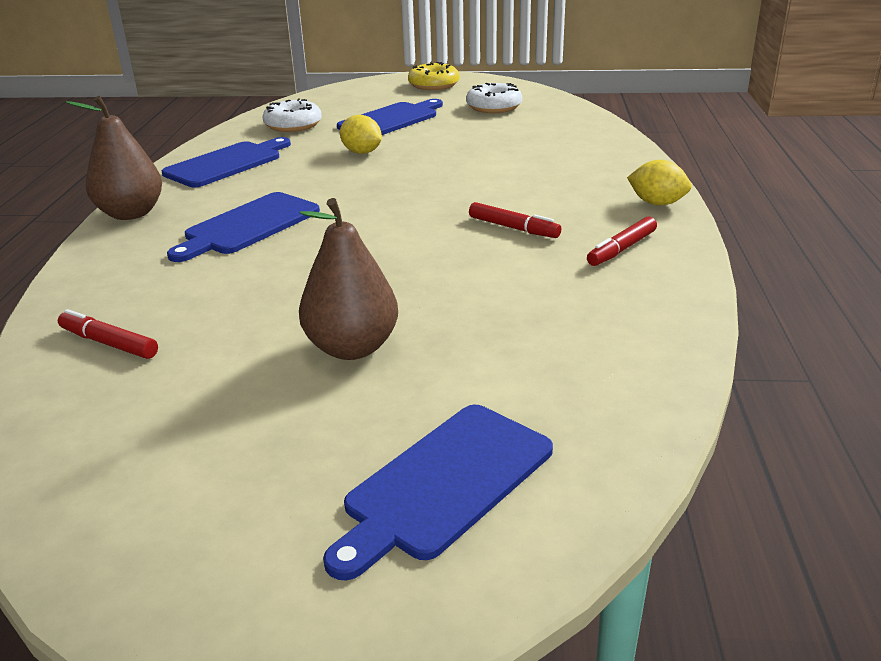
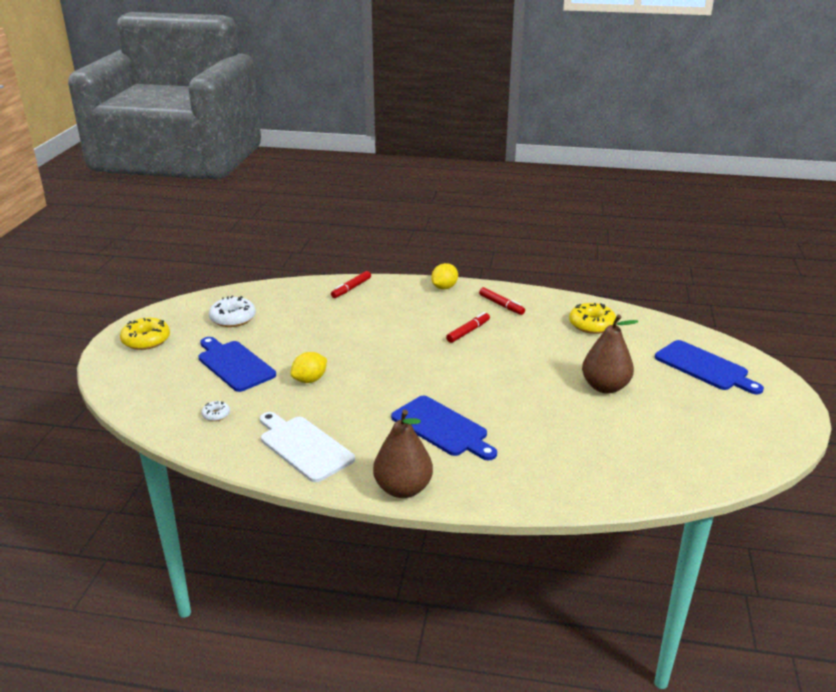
camera: 85 degrees left, 0 degrees up
red marker [58,309,158,359] -> red marker moved to [331,271,371,298]
blue cutting board [162,137,291,187] -> white cutting board [260,412,355,482]
white donut [262,98,322,132] -> white donut [201,401,230,421], size x0.51
none -> yellow donut [569,303,616,334]

